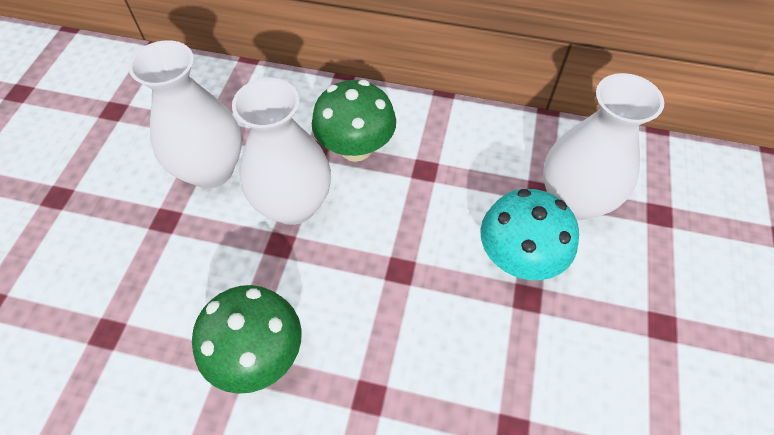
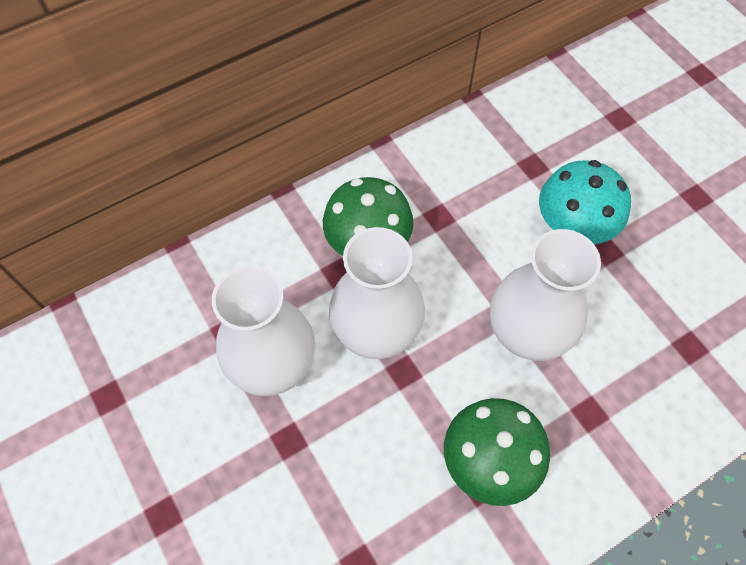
camera: 45 degrees left, 5 degrees up
white vase [543,73,664,220] -> white vase moved to [490,229,601,361]

